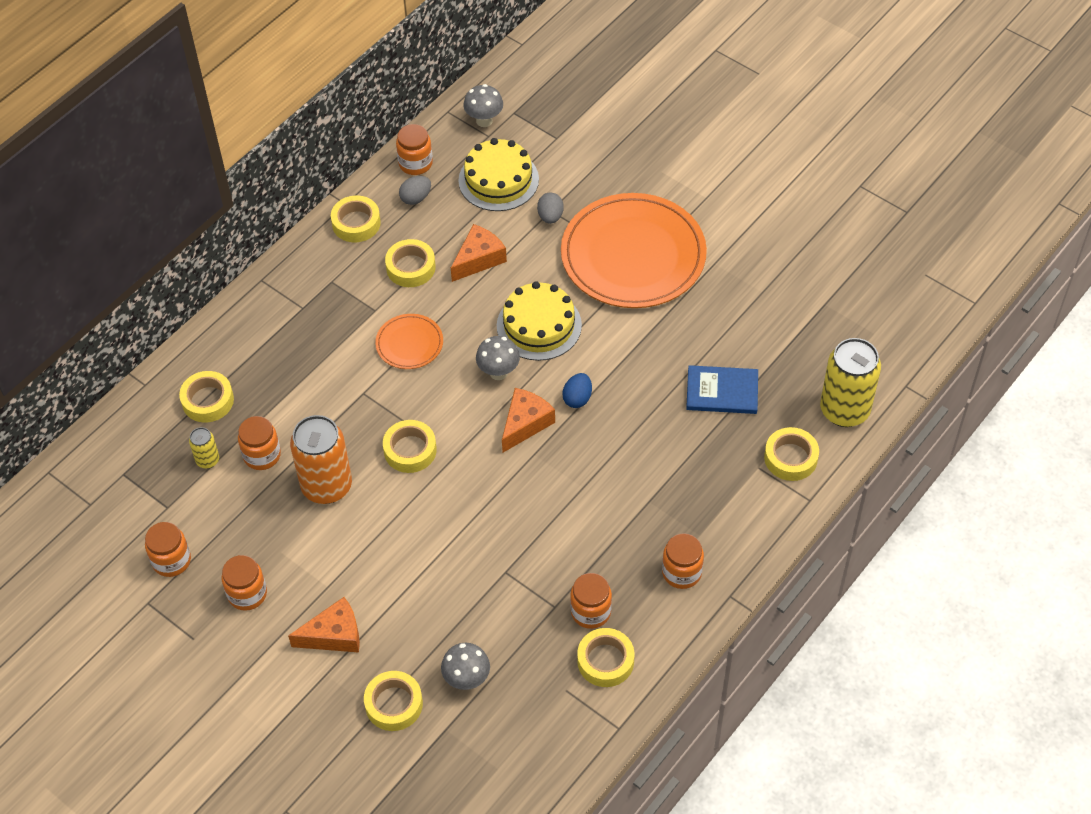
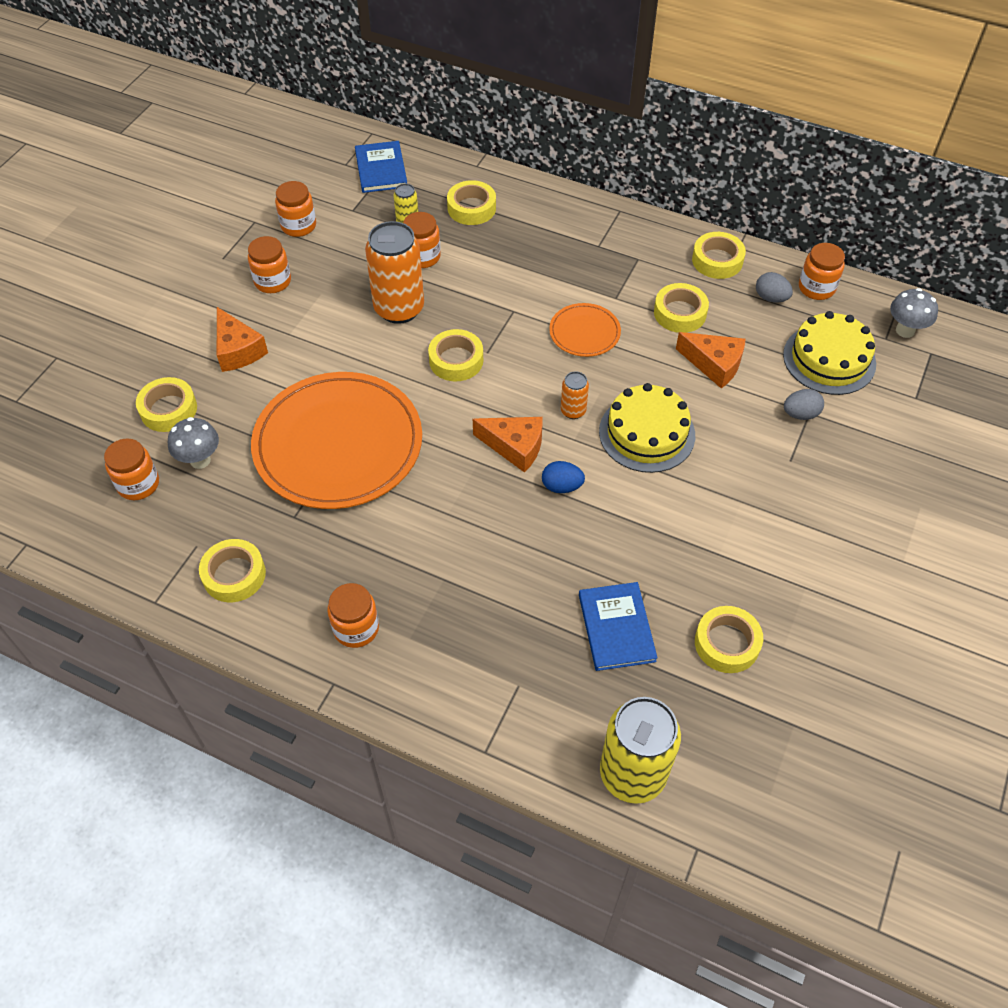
camera: 75 degrees right, 0 degrees up
grey mushroom [476,336,520,380] -> orange can [561,371,589,419]
orange plate [561,193,707,308] -> orange plate moved to [251,372,422,509]
orange jar [570,573,612,629] -> orange jar moved to [104,438,159,500]
yellow tape [764,427,819,481] -> yellow tape moved to [695,606,763,673]
none -> blue book [355,141,407,193]

